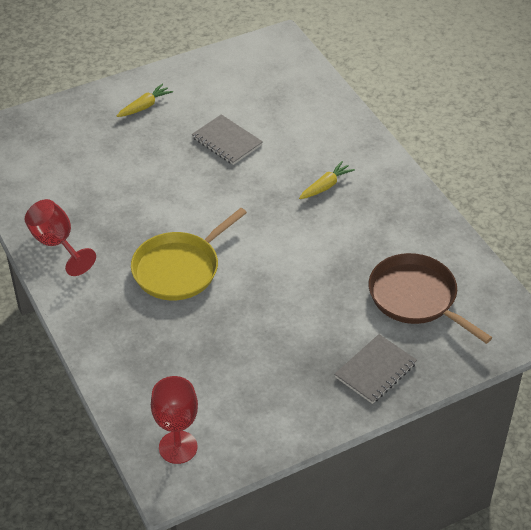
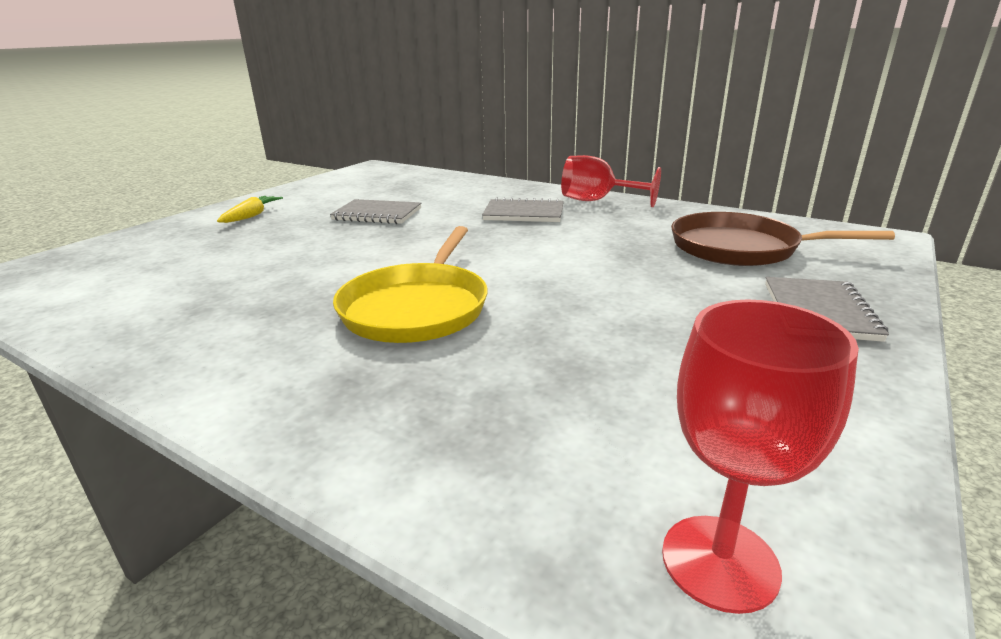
camera: 30 degrees left, 20 degrees down
red goblet [25,199,96,276] -> red goblet moved to [561,155,661,207]
yellow carrot [299,161,355,199] -> grey notebook [482,197,564,222]

